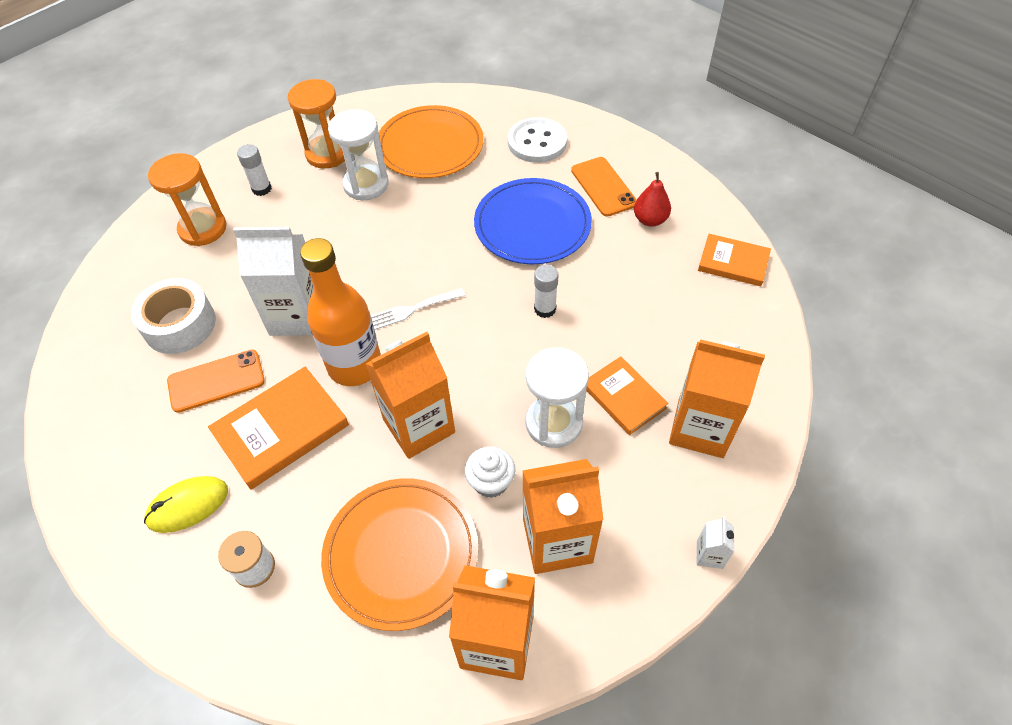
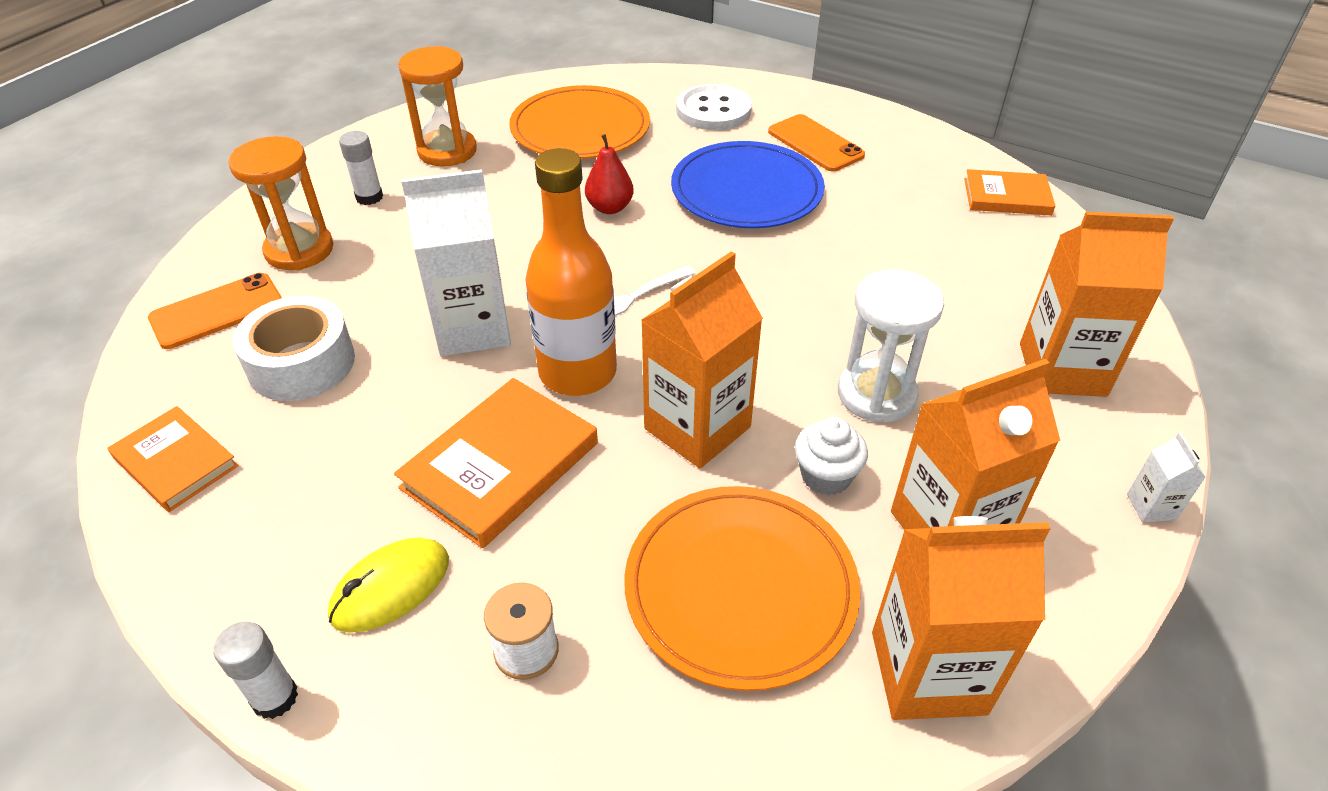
camera: 15 degrees left, 10 degrees down
orange phone [167,350,265,413] -> orange phone moved to [148,273,282,349]
white hourglass [328,109,389,200] -> none
white glue stick [534,265,559,318] -> white glue stick moved to [214,622,298,719]
orange book [586,356,669,435] -> orange book moved to [108,406,239,512]
red pear [634,172,671,227] -> red pear moved to [585,134,634,214]

